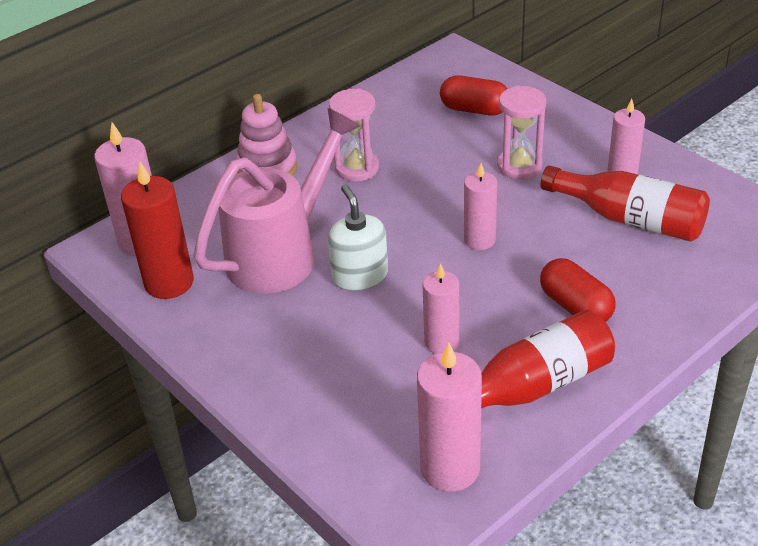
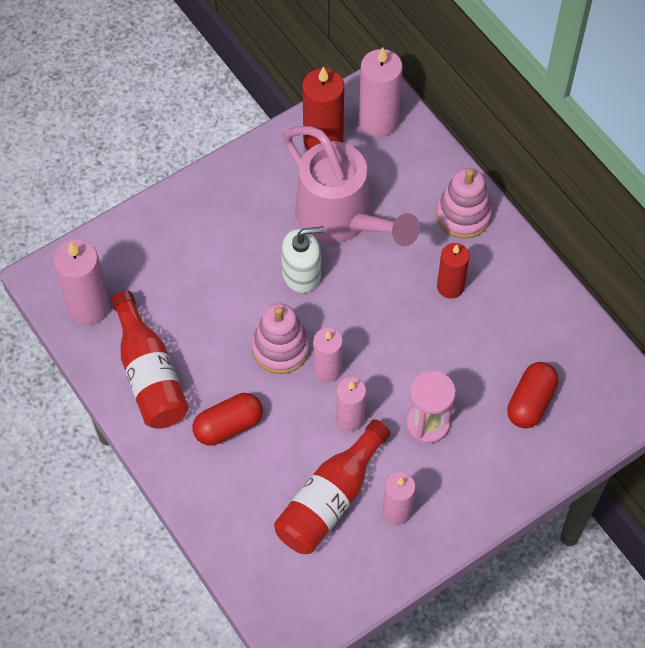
camera: 95 degrees right, 20 degrees up
pink hourglass [329,88,379,181] -> red candle [437,243,470,299]
pink candle [422,263,459,354] -> pink candle moved to [336,377,366,431]
none -> pink stacking toy [252,303,310,374]

